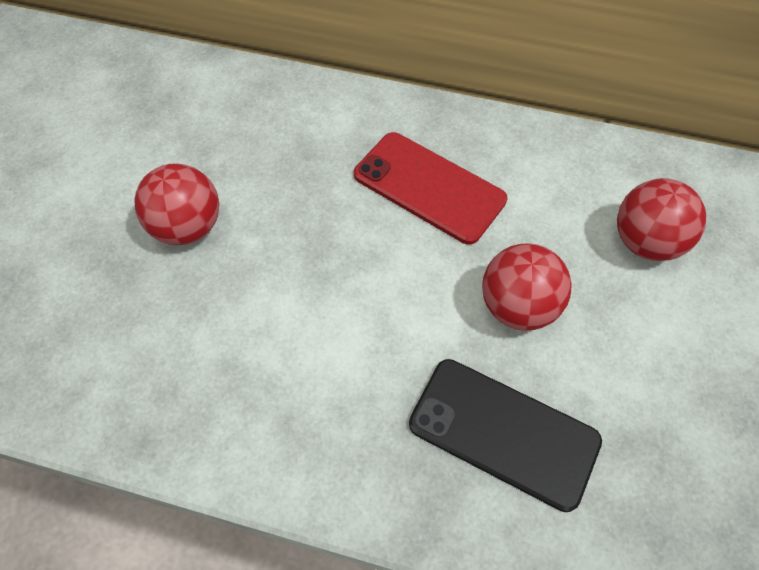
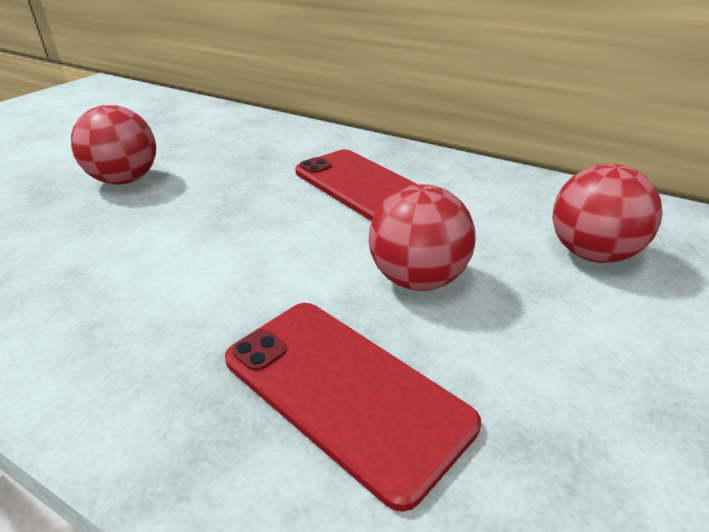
camera: 15 degrees right, 25 degrees down
black phone [409,359,602,512] -> red phone [225,303,481,512]

